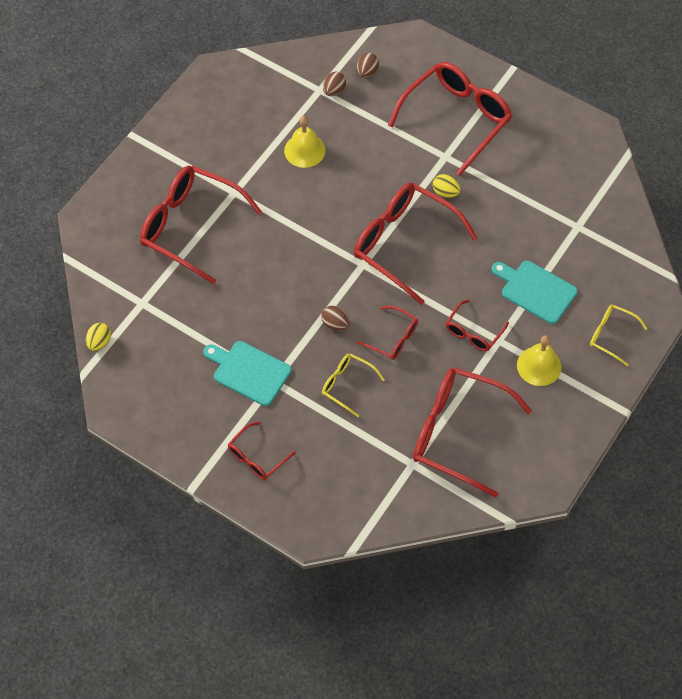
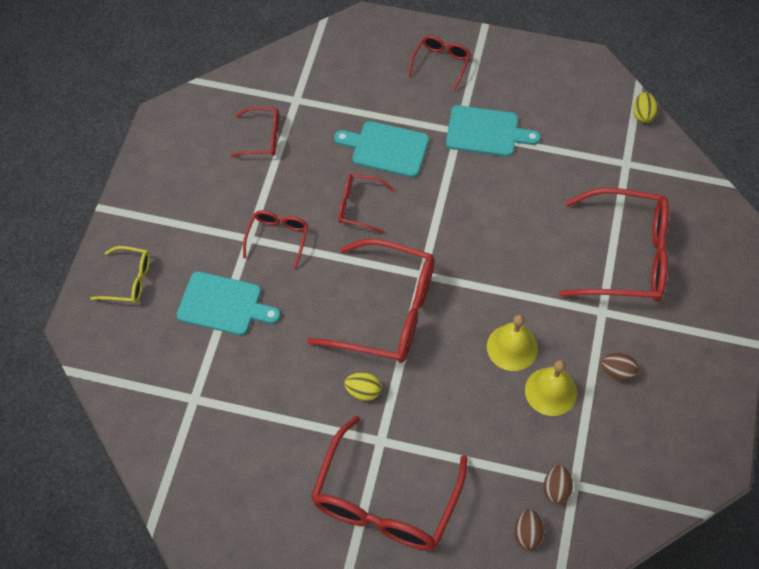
camera: 160 degrees right, 0 degrees up
brown egg [321,306,350,331] -> brown egg moved to [601,353,638,382]
yellow glasses [322,353,385,417] -> turquoise cutting board [334,121,429,177]
red glasses [413,367,532,498] -> red glasses [230,107,279,158], size x0.49
yellow bell [517,335,562,386] -> yellow bell moved to [487,314,538,371]

